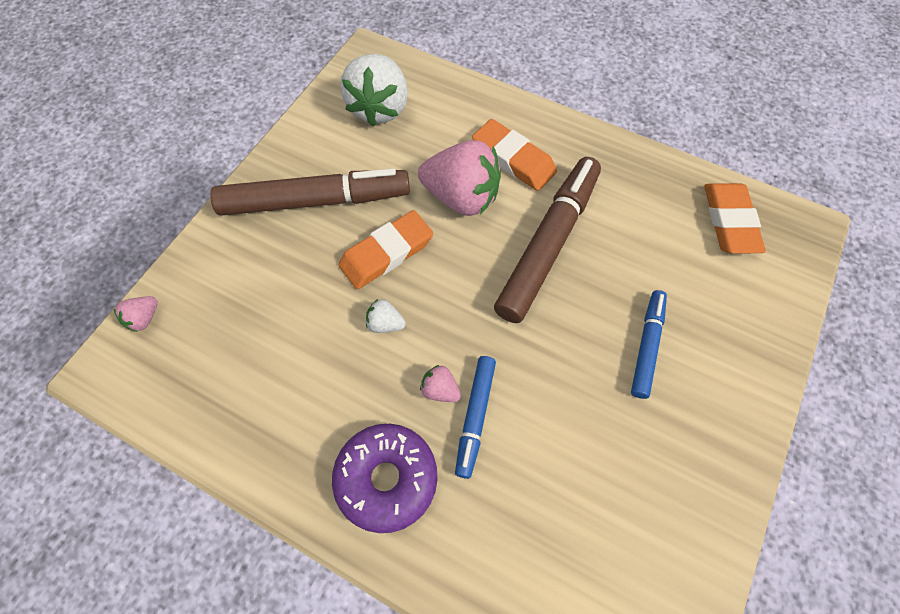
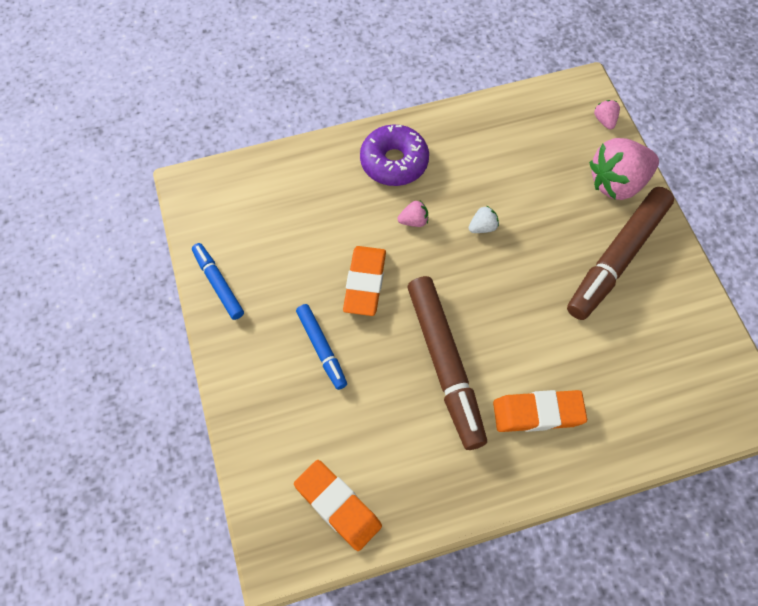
camera: 135 degrees right, 0 degrees up
orange eraser [339,210,433,289] -> orange eraser moved to [343,246,386,316]
white strawberry [340,54,408,126] -> none
pink strawberry [418,140,501,216] -> pink strawberry moved to [589,138,659,200]
blue marker [455,356,496,479] -> blue marker moved to [192,243,244,320]

